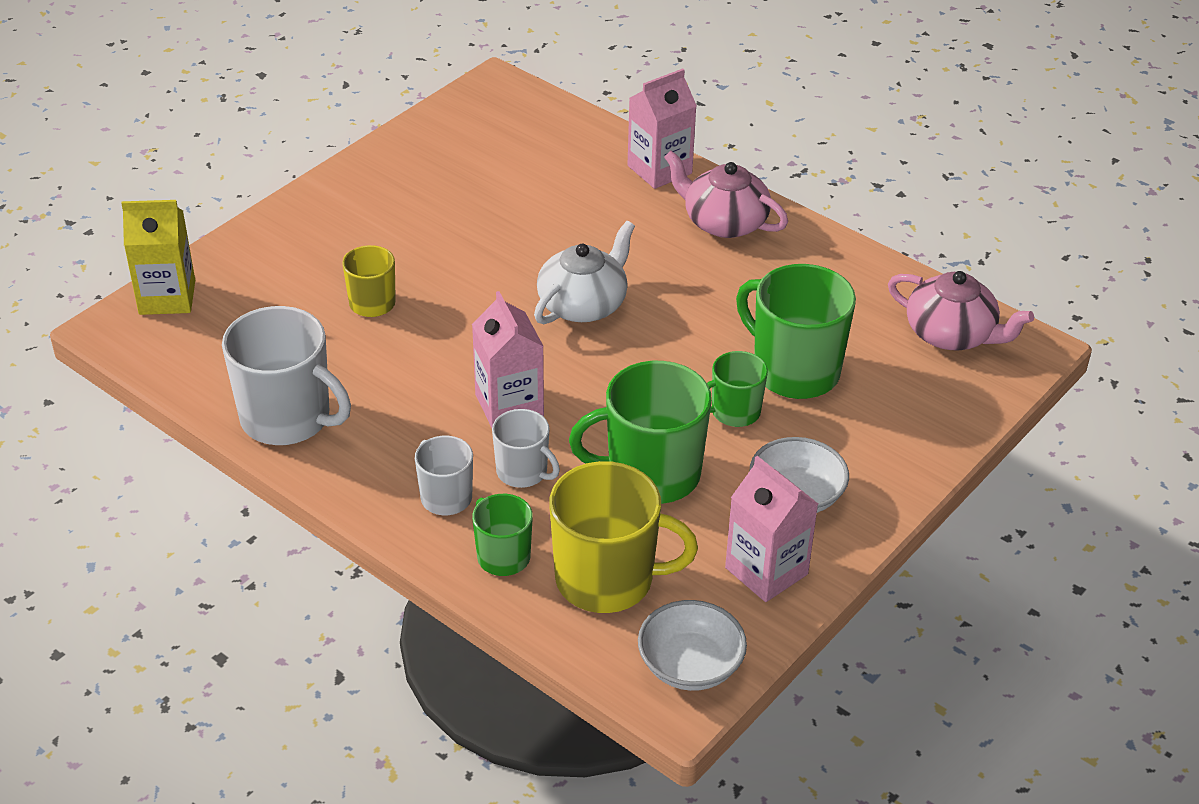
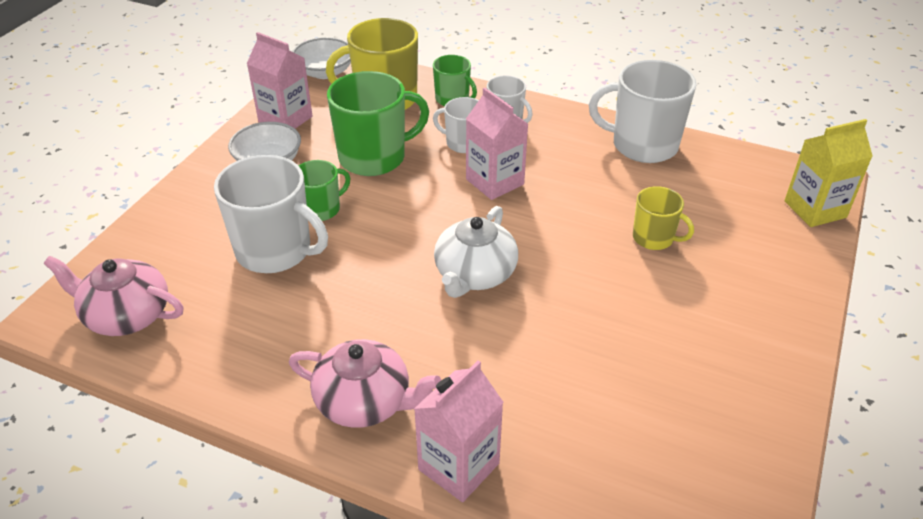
camera: 165 degrees right, 0 degrees up
green mug [736,264,856,399] -> white mug [214,155,328,273]

